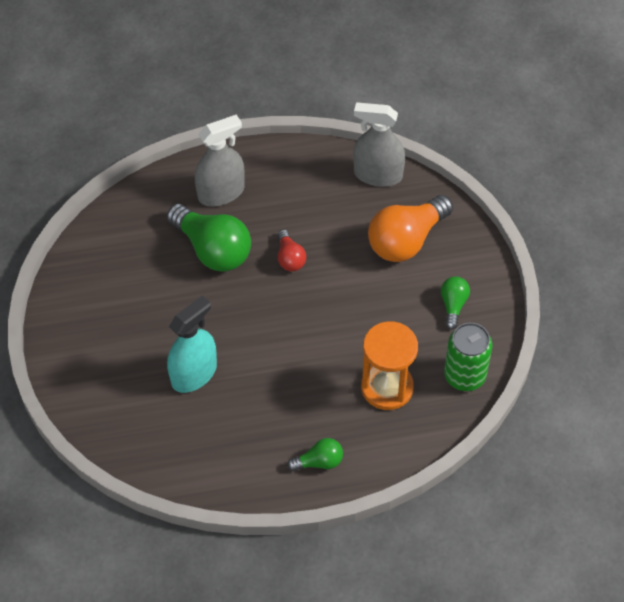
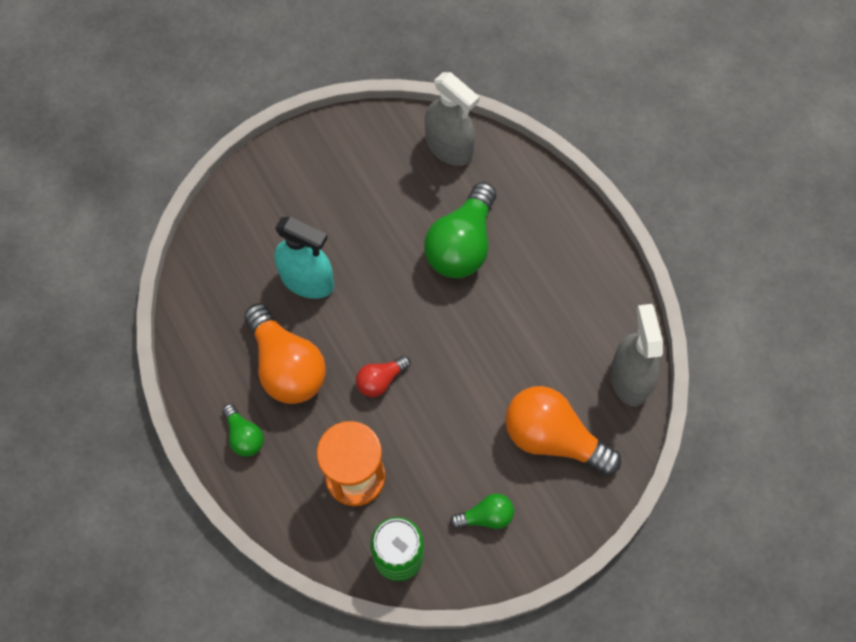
camera: 70 degrees right, 10 degrees up
grey spray bottle [195,114,245,206] -> grey spray bottle moved to [425,72,480,166]
red light bulb [277,230,306,272] -> red light bulb moved to [356,356,411,397]
none -> orange light bulb [244,303,326,404]

